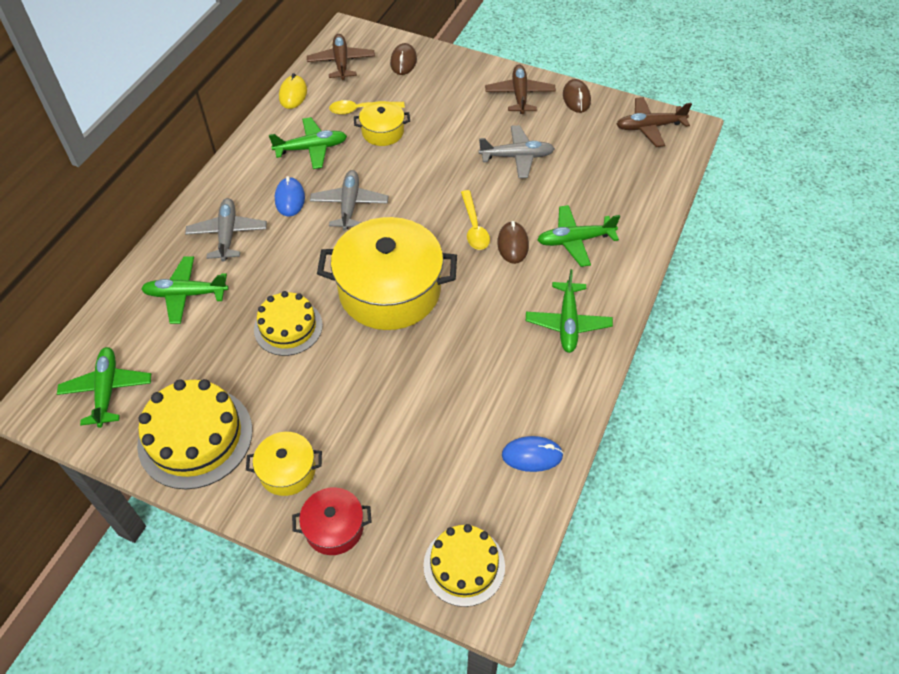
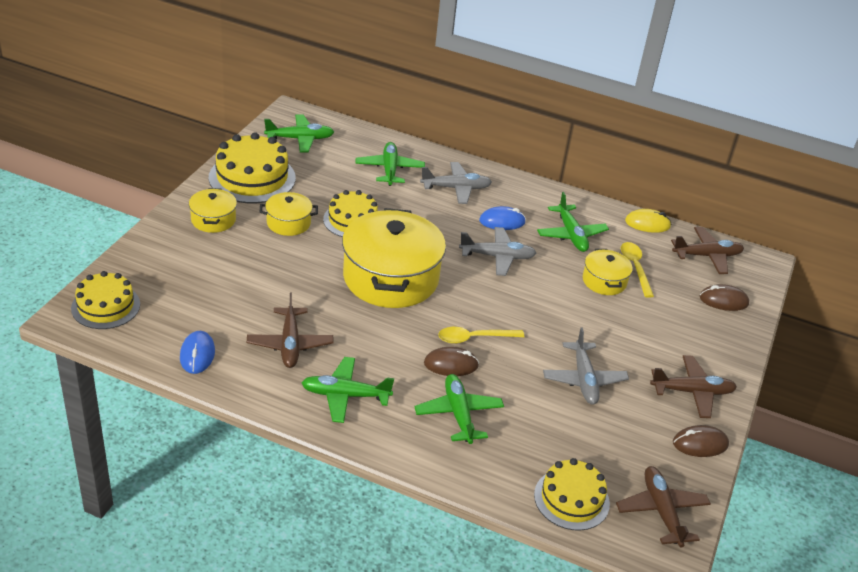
camera: 85 degrees right, 15 degrees down
red pot [292,487,371,555] -> none
none -> brown plane [247,293,334,368]
none -> yellow pot [260,192,318,236]
none -> yellow cake [534,458,610,531]

